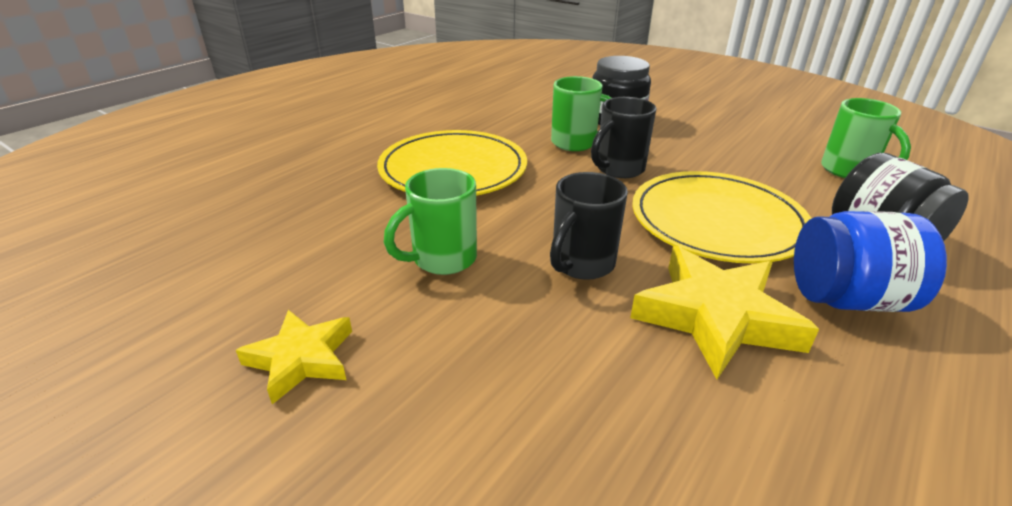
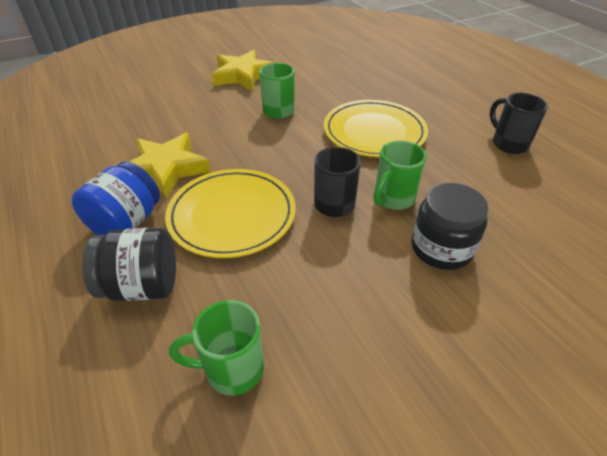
camera: 115 degrees right, 10 degrees up
yellow star [236,310,352,404] -> yellow star [212,50,275,91], size x1.64
black mug [550,172,628,280] -> black mug moved to [490,93,548,154]

